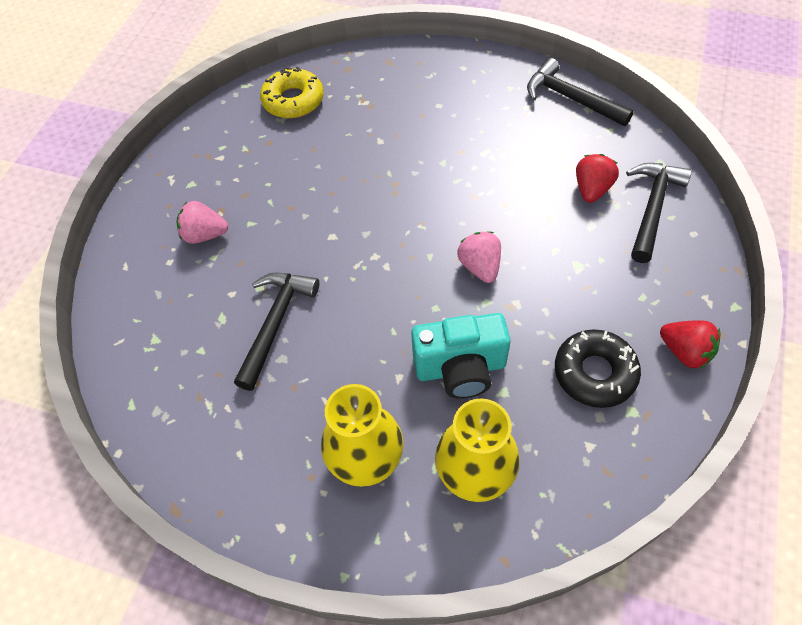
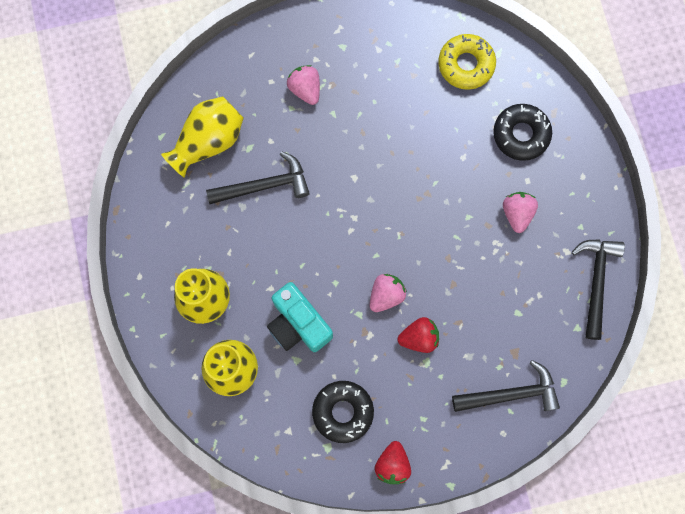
camera: 55 degrees right, 20 degrees up
red strawberry [576,154,619,203] -> red strawberry moved to [397,317,439,353]
none -> yellow vase [161,96,244,178]
none -> black donut [493,104,552,161]
none -> pink strawberry [503,192,538,233]

